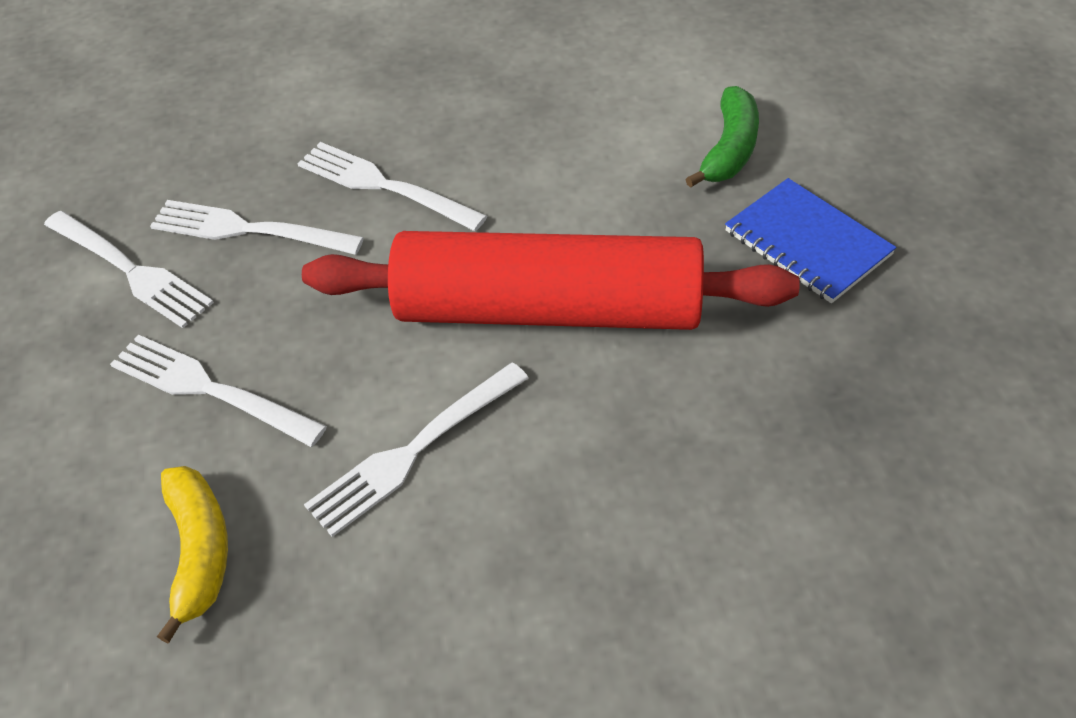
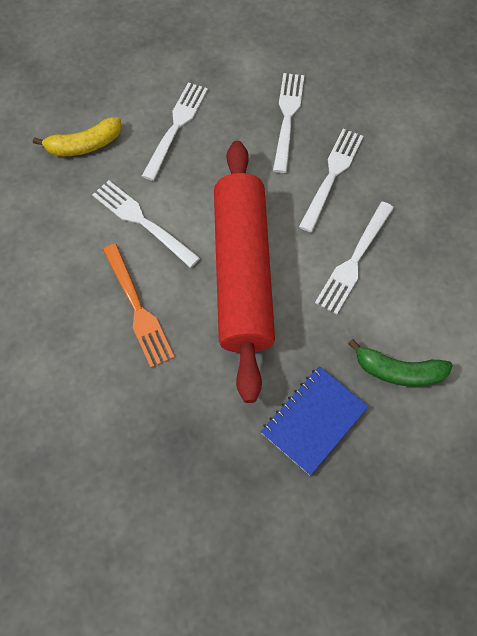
camera: 80 degrees right, 15 degrees up
white fork [44,211,214,328] -> white fork moved to [315,201,394,314]
none -> orange fork [103,244,175,368]

